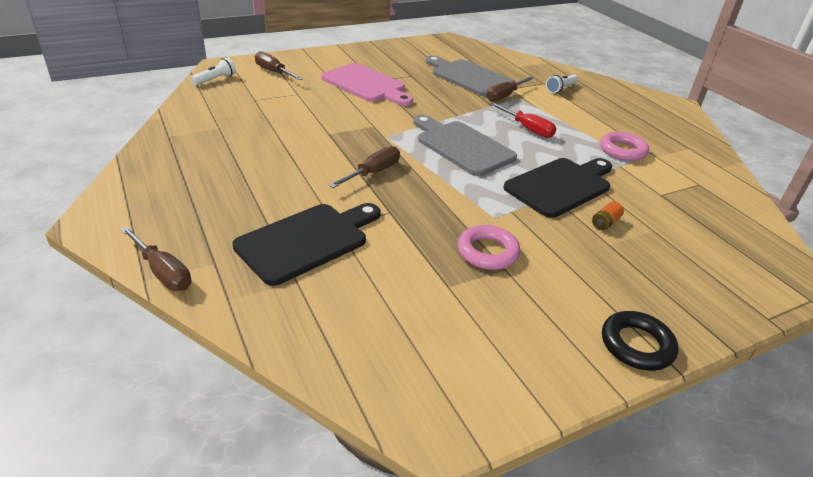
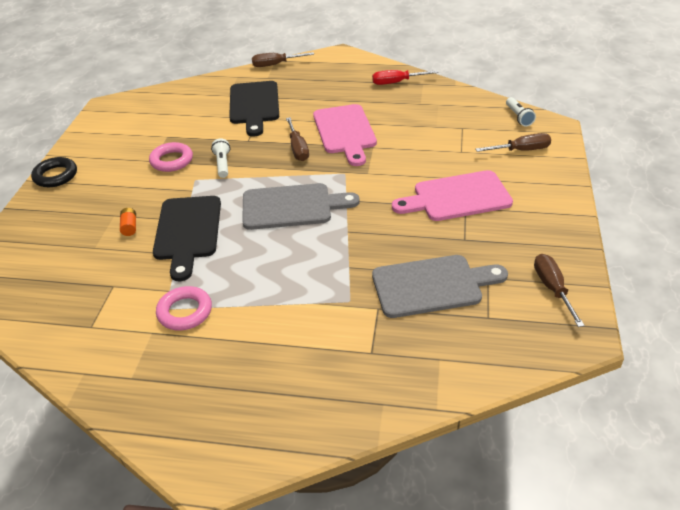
camera: 130 degrees right, 5 degrees up
brown screwdriver [486,77,534,102] -> brown screwdriver moved to [534,254,585,327]
red screwdriver [489,102,556,138] -> red screwdriver moved to [372,70,438,85]
white flashlight [546,74,578,93] -> white flashlight moved to [211,139,230,178]
none -> pink cutting board [313,104,377,166]

